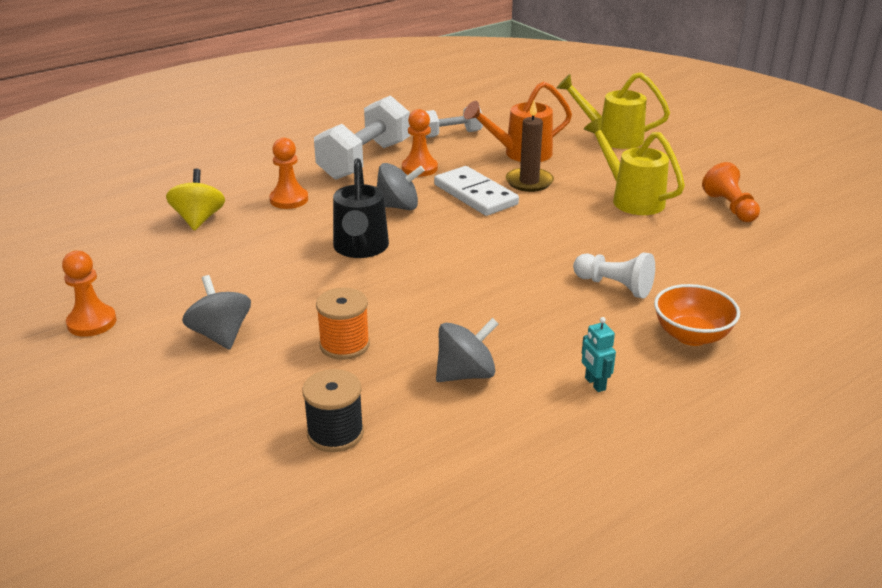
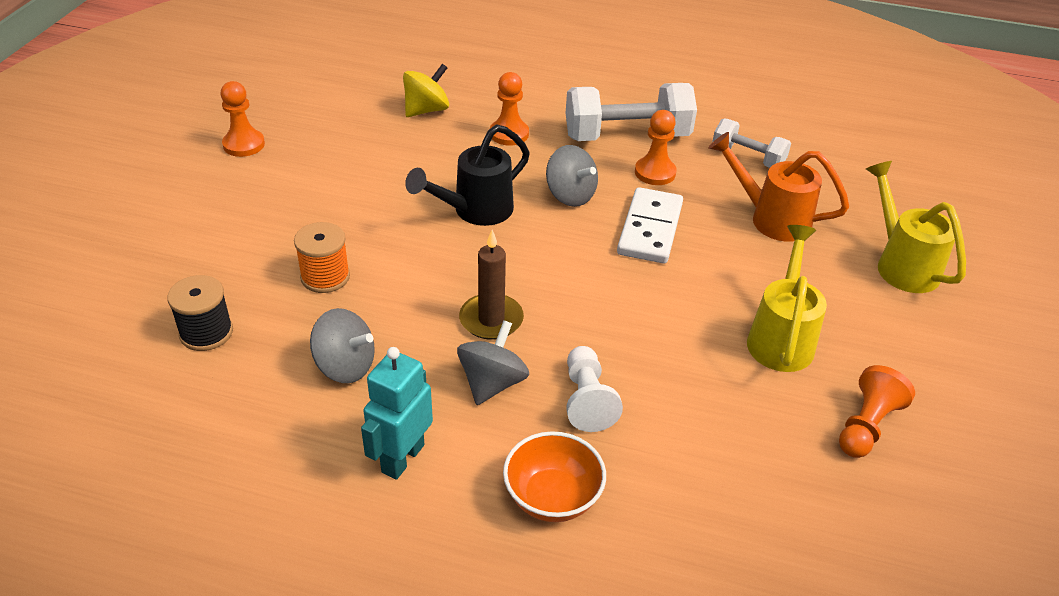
camera: 50 degrees right, 10 degrees up
grey spinning top [182,275,251,350] -> grey spinning top moved to [457,320,529,405]
brown candle [506,101,554,192] -> brown candle moved to [459,230,524,340]
turquoise robot [582,317,616,392] -> turquoise robot [361,347,433,480], size x1.78

